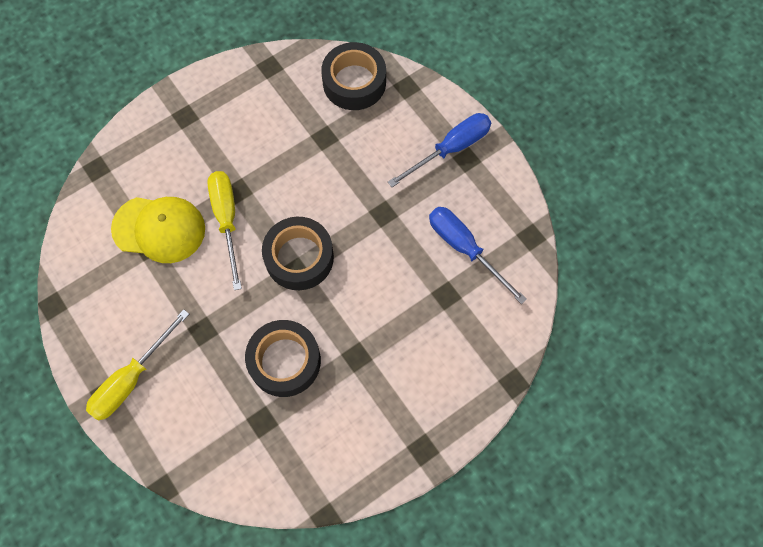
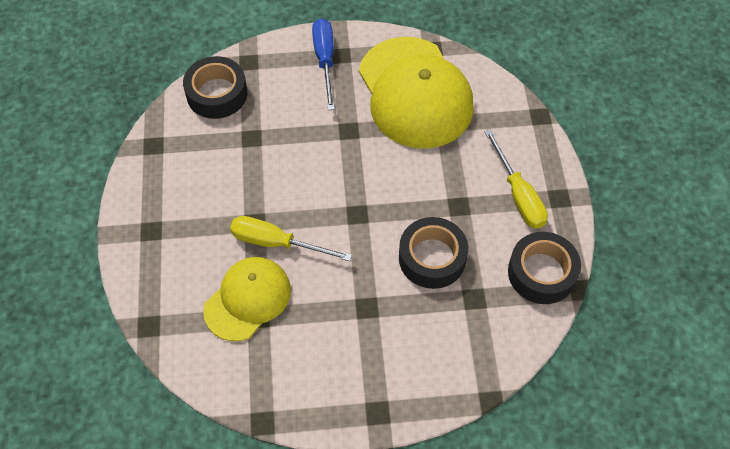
camera: 60 degrees left, 10 degrees down
yellow screwdriver [86,309,189,421] -> yellow screwdriver moved to [484,129,548,229]
black tape [262,217,334,290] -> black tape moved to [508,232,581,304]
blue screwdriver [429,207,527,304] -> yellow cap [359,37,474,148]

